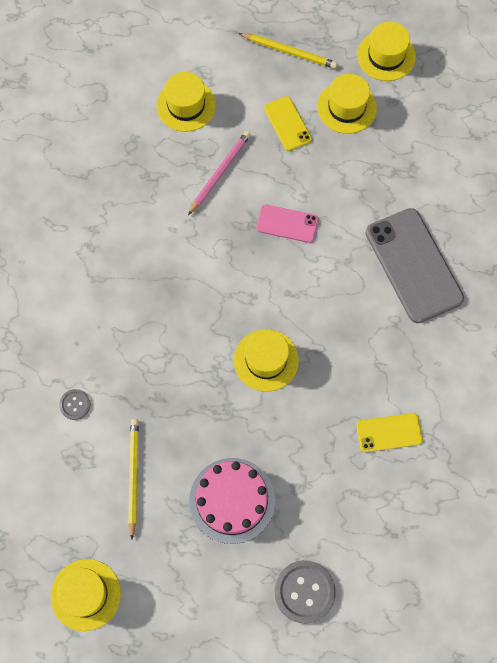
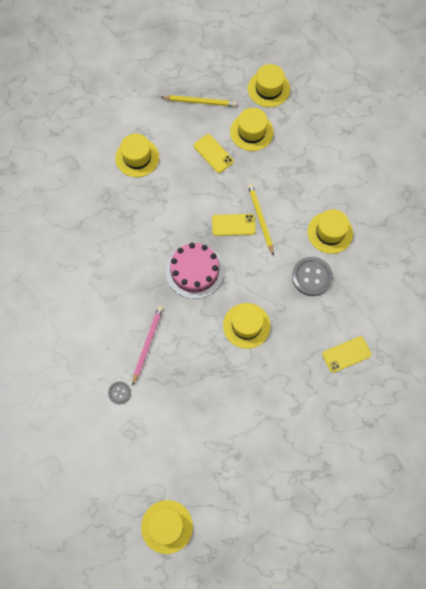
camera: 15 degrees left, 0 degrees up
yellow pencil [128,419,139,539] -> yellow pencil moved to [248,184,274,256]
pink pencil [188,131,251,215] -> pink pencil moved to [132,306,163,386]
pink cake [189,458,275,544] -> pink cake moved to [166,243,224,299]
pink phone [256,204,318,243] -> yellow phone [212,214,256,236]
grey button [274,560,336,624] -> grey button moved to [292,257,333,296]
grey phone [365,208,464,323] -> yellow hat [308,209,353,254]

